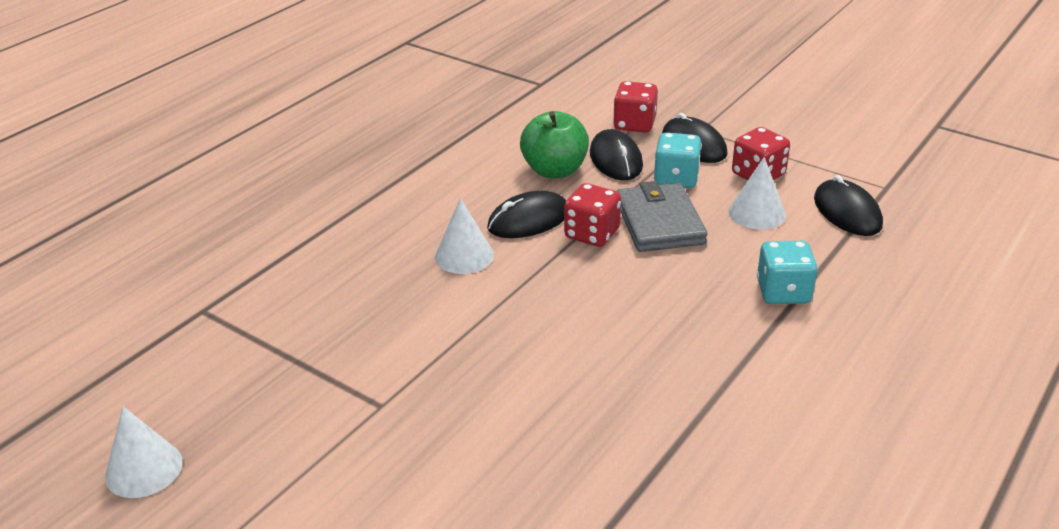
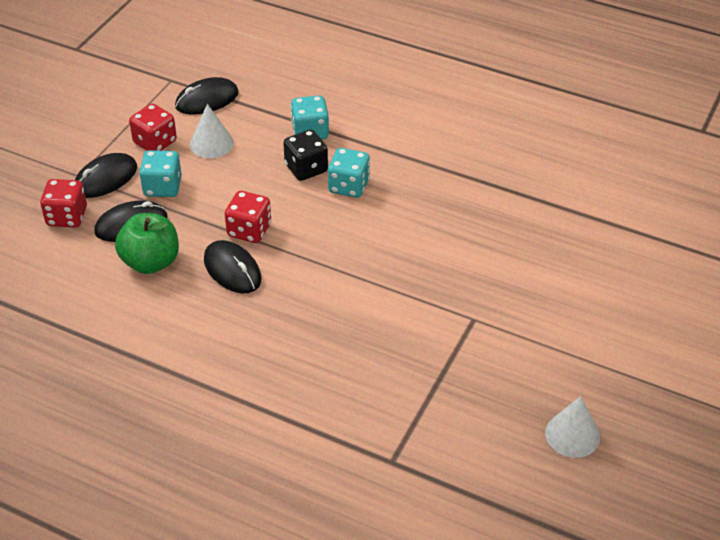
camera: 100 degrees left, 10 degrees up
white cone [435,198,494,274] -> none
grey wallet [617,181,708,252] -> none
none -> black dice [283,130,328,181]
none -> turquoise dice [328,148,370,198]

